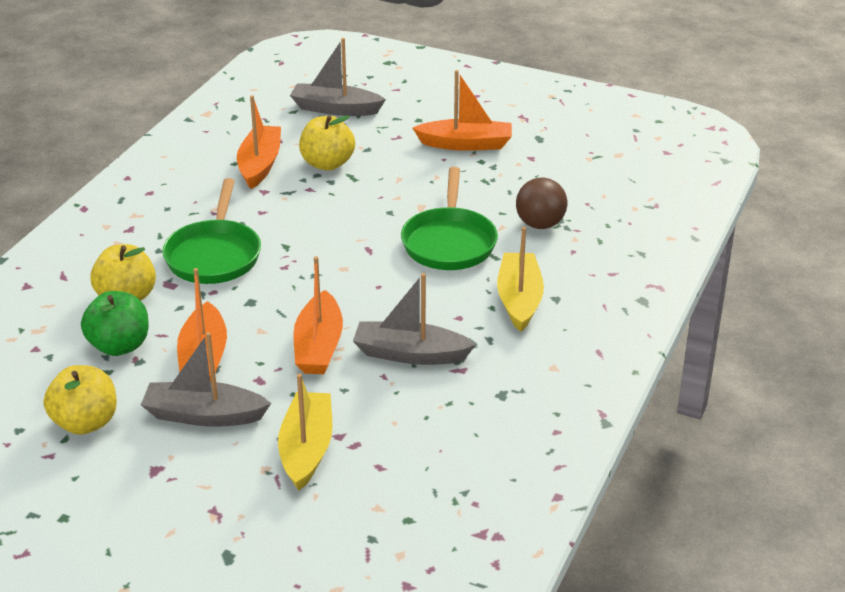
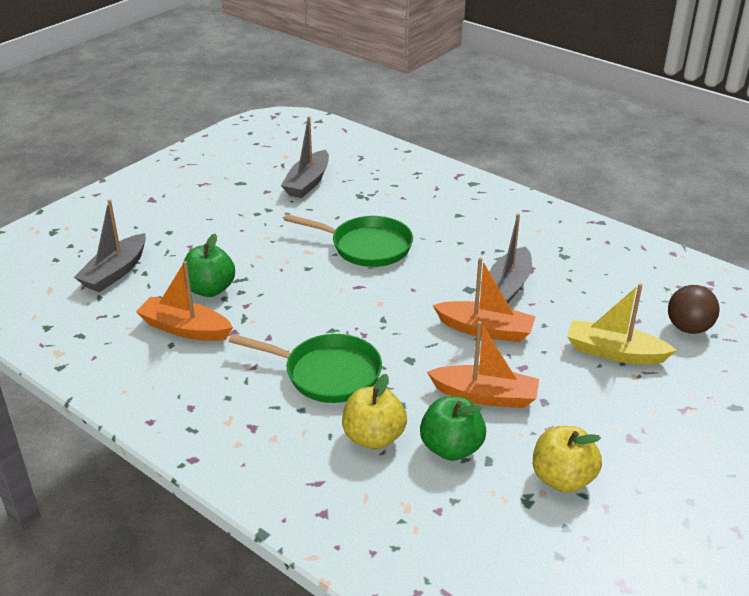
camera: 75 degrees left, 0 degrees up
grey boat [141,332,271,427] -> grey boat moved to [281,116,329,198]
yellow apple [299,115,355,170] -> green apple [182,234,235,297]
orange boat [413,70,512,151] -> none
yellow boat [497,227,544,332] -> none
brown ball [516,178,567,229] -> brown ball moved to [668,285,720,334]

